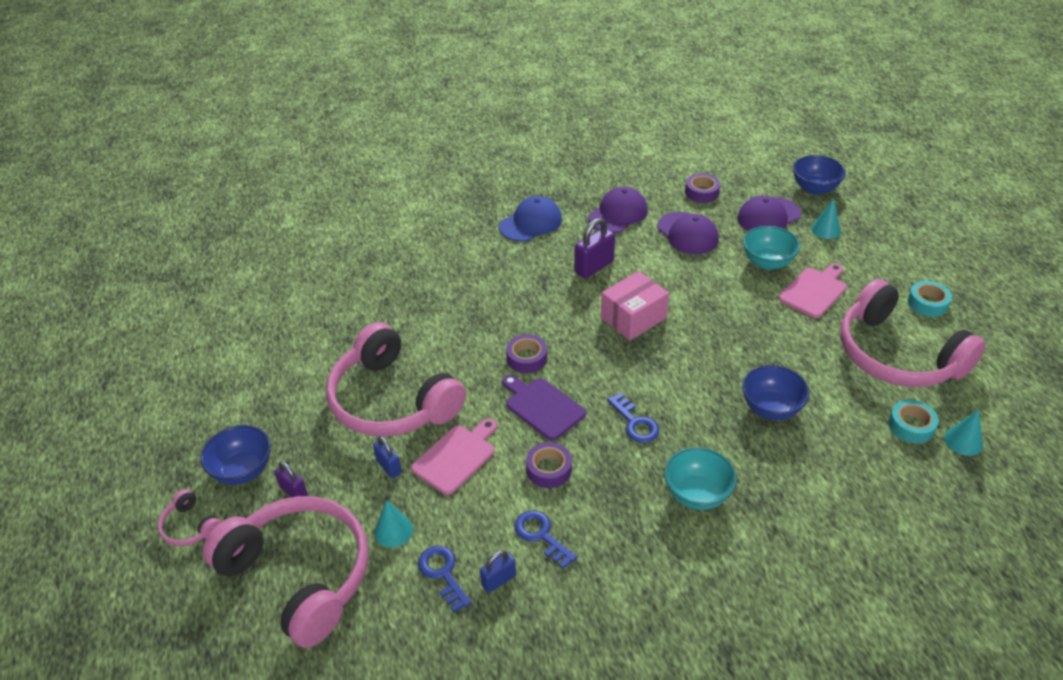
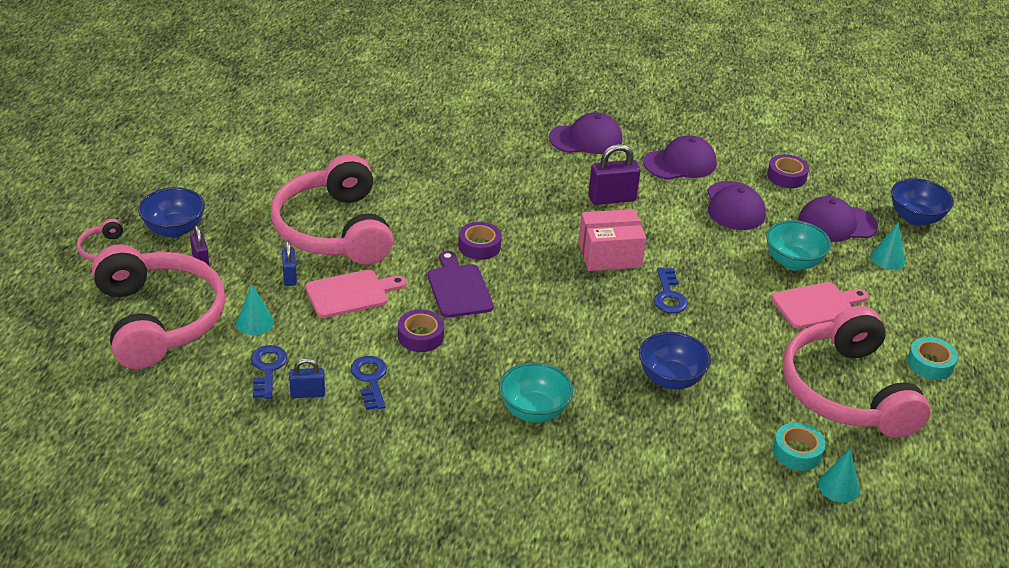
camera: 25 degrees right, 5 degrees down
blue cap [499,196,562,242] -> purple cap [549,112,622,154]
blue key [607,393,659,443] -> blue key moved to [654,267,688,314]

